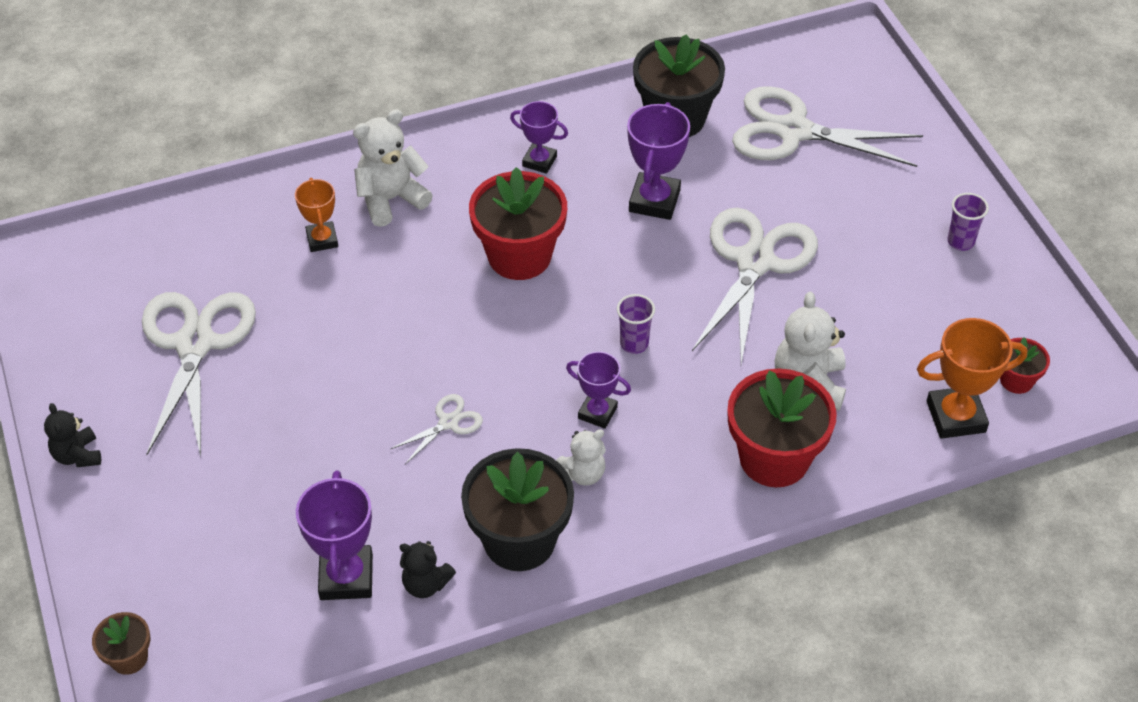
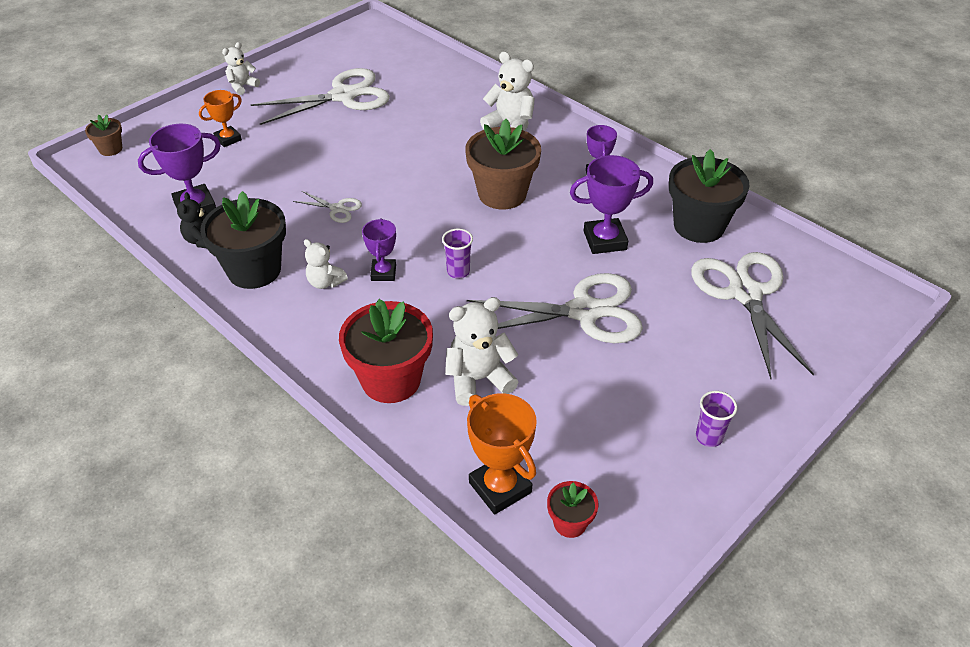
camera: 65 degrees right, 5 degrees down
black teddy bear [44,403,101,467] -> white teddy bear [222,42,260,95]
orange trophy [295,178,338,252] -> orange trophy moved to [199,90,242,147]
red flower pot [469,167,567,280] -> brown flower pot [465,119,541,209]

